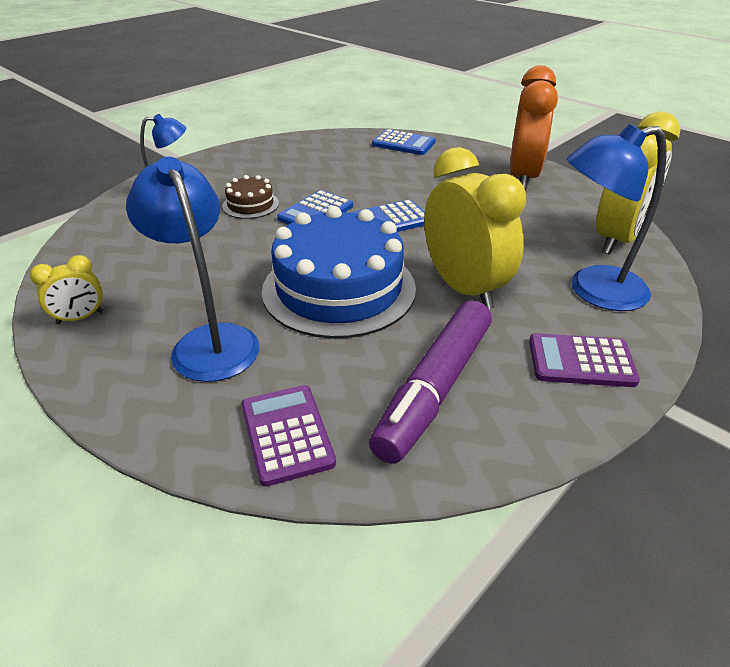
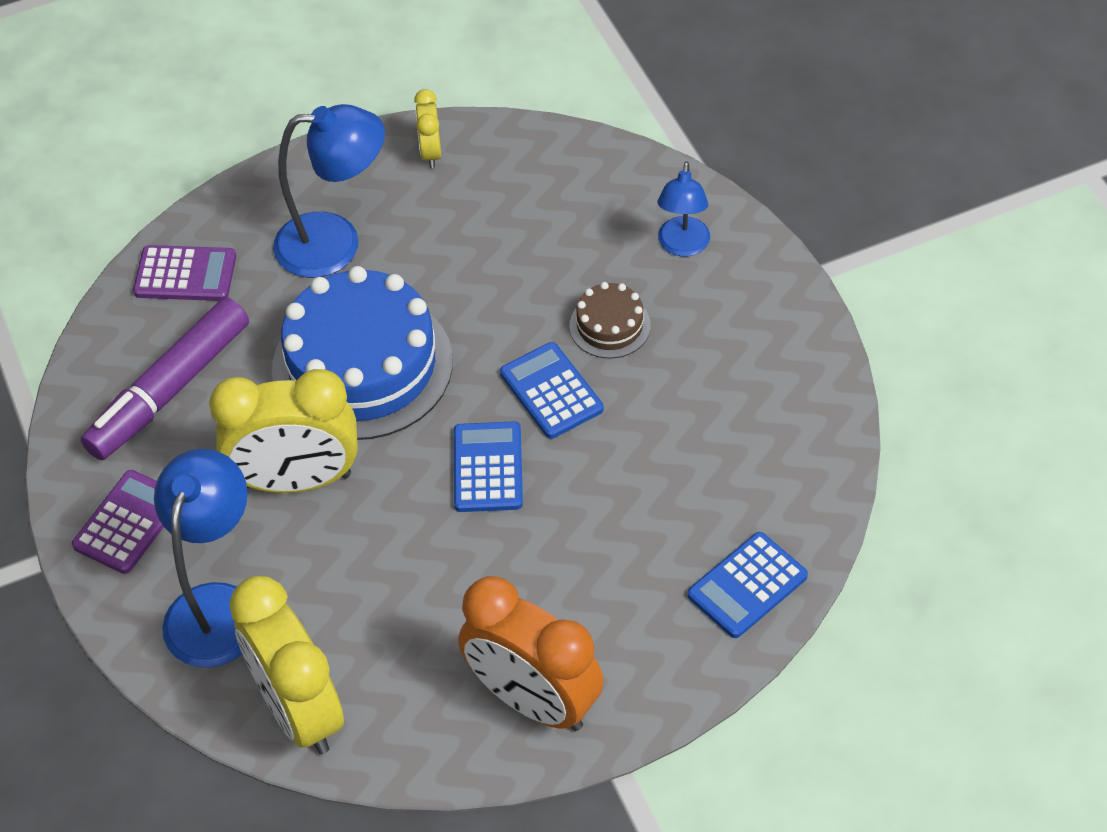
camera: 115 degrees right, 15 degrees up
purple marker [369,300,492,464] -> purple marker turned 105 degrees counterclockwise [81,297,249,460]

